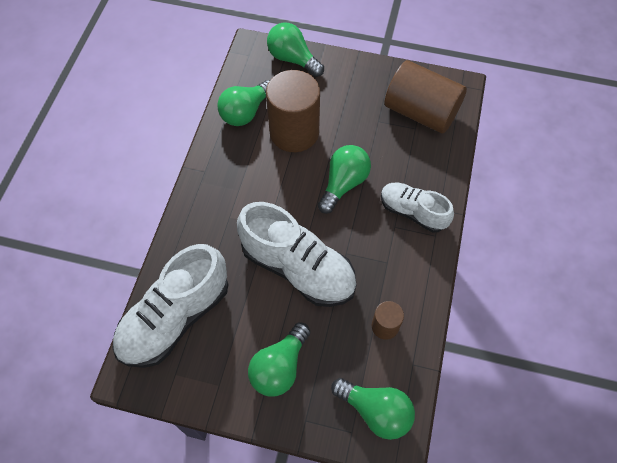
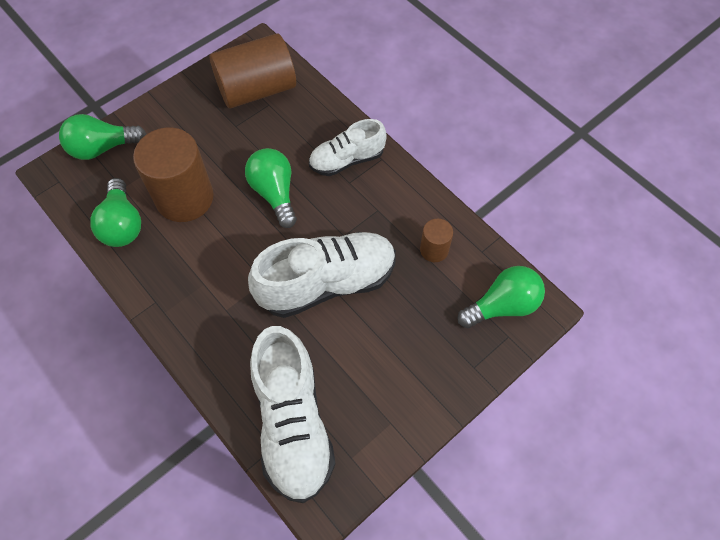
camera: 55 degrees left, 0 degrees up
green light bulb [248,322,310,397] -> none

